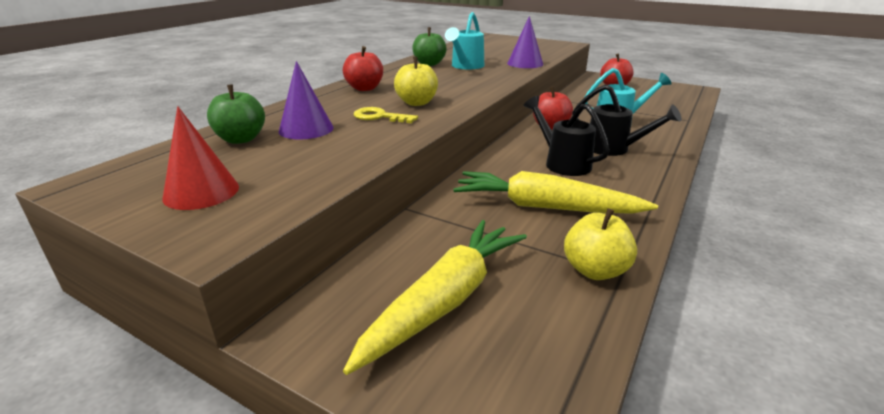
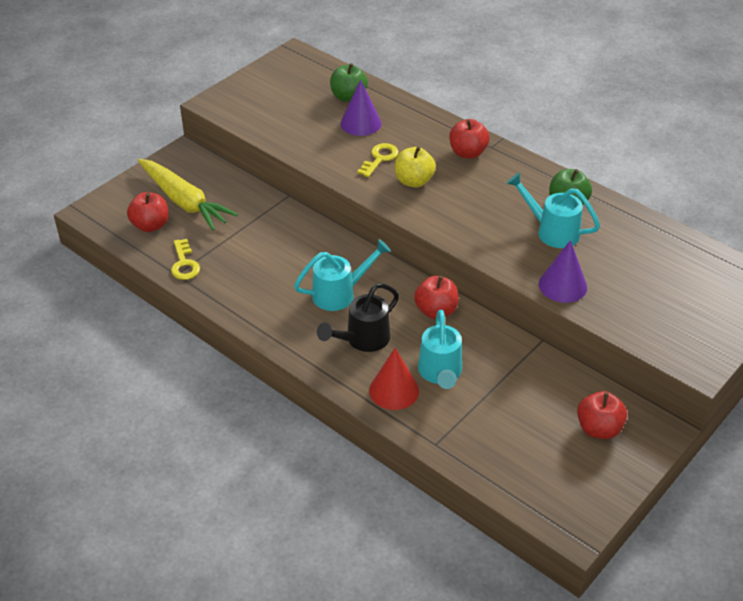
camera: 100 degrees right, 15 degrees up
red cone [162,106,239,210] -> red cone moved to [369,348,419,410]
yellow carrot [453,171,658,214] -> none
black watering can [523,96,610,176] -> turquoise watering can [294,239,391,311]
yellow apple [564,208,637,280] -> yellow key [171,239,200,280]
none -> red apple [127,192,169,232]

